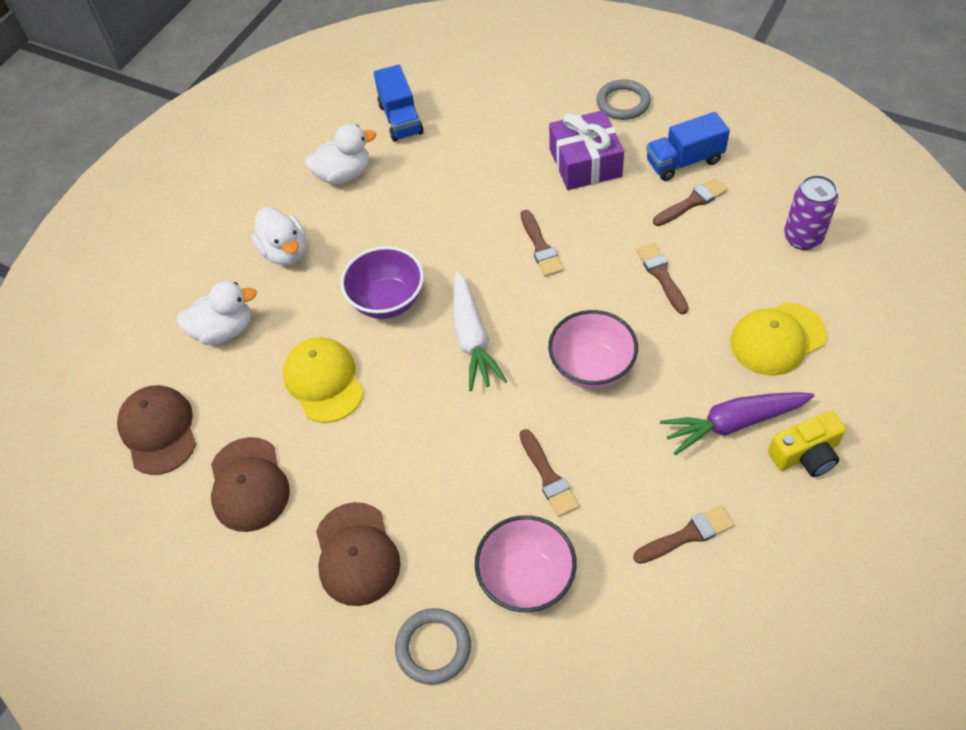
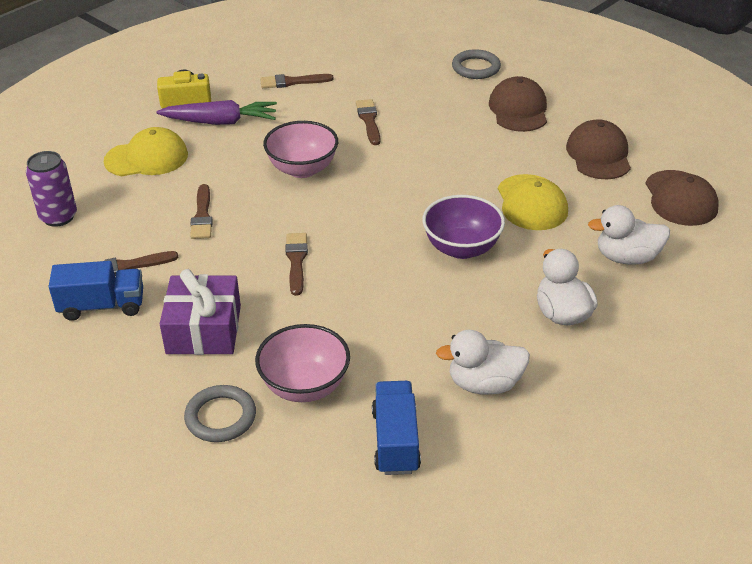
camera: 170 degrees left, 15 degrees down
white carrot [453,271,507,391] -> none
pink bowl [475,515,577,612] -> pink bowl moved to [255,324,350,402]
grey ring [596,79,651,120] -> grey ring moved to [184,385,256,442]

